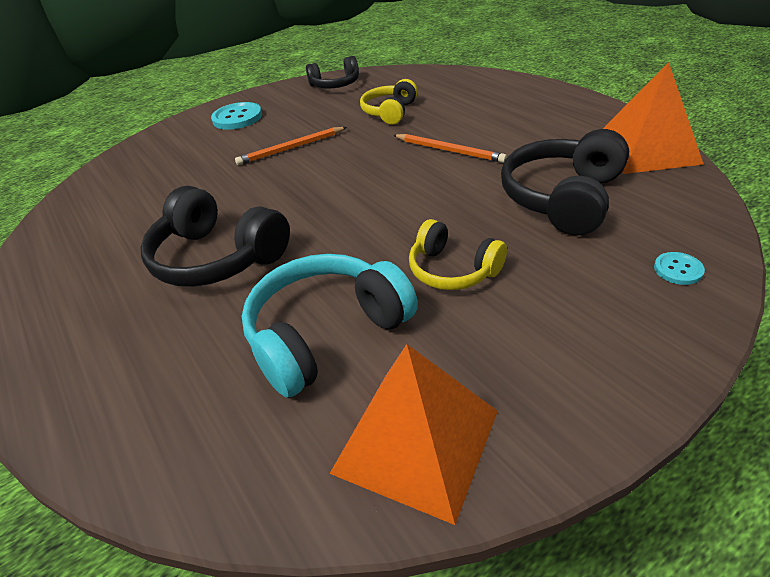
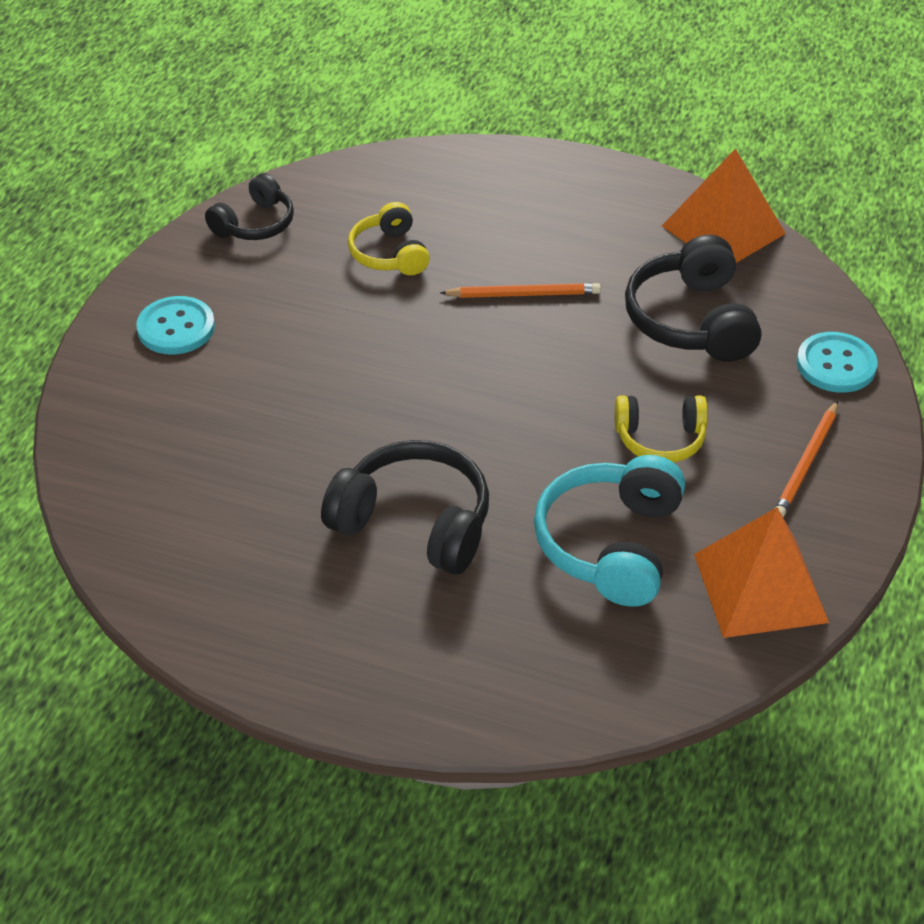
camera: 40 degrees left, 5 degrees up
black headphones [140,186,290,287] -> black headphones turned 150 degrees counterclockwise [321,440,489,575]
orange pencil [235,127,347,165] -> orange pencil moved to [775,401,838,517]
turquoise button [654,252,705,285] -> turquoise button [797,332,878,393], size x1.87

